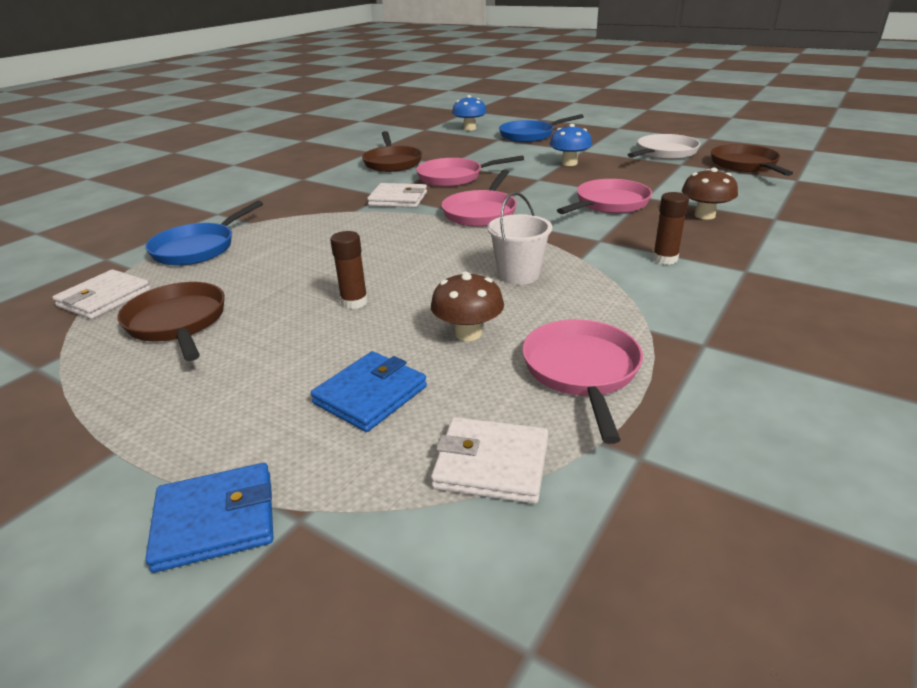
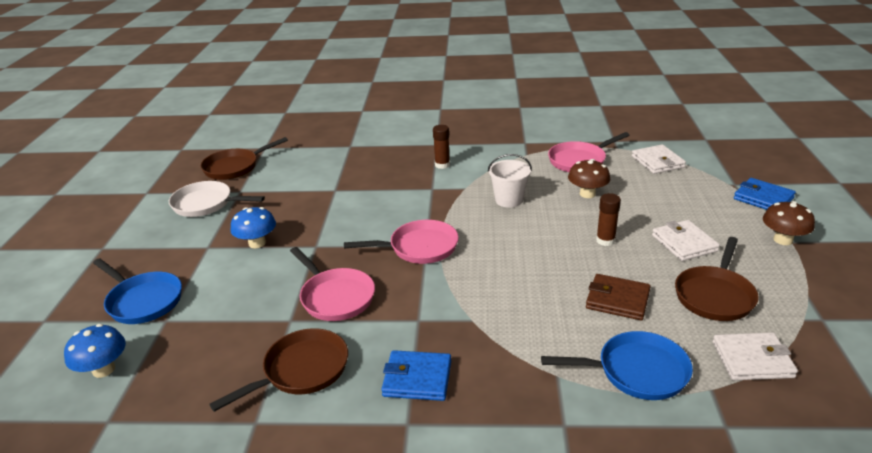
camera: 120 degrees left, 0 degrees up
blue wallet [310,351,427,432] -> blue wallet moved to [381,350,451,401]
white wallet [367,183,427,208] -> white wallet moved to [652,220,720,261]
pink pan [557,179,652,214] -> none
brown mushroom [682,168,738,220] -> brown mushroom moved to [763,201,815,245]
none -> brown wallet [586,274,651,320]

